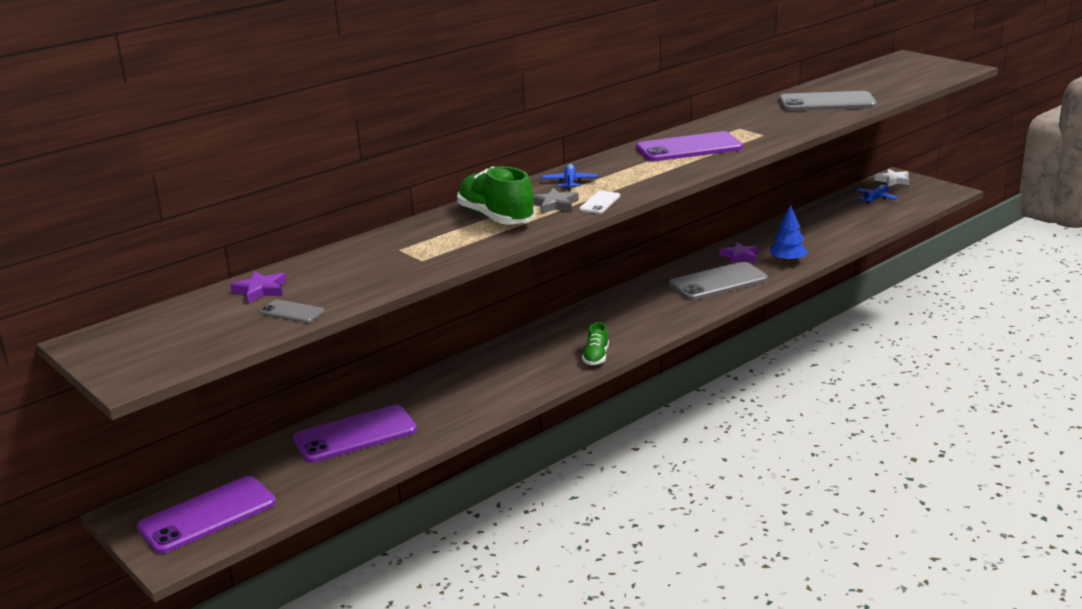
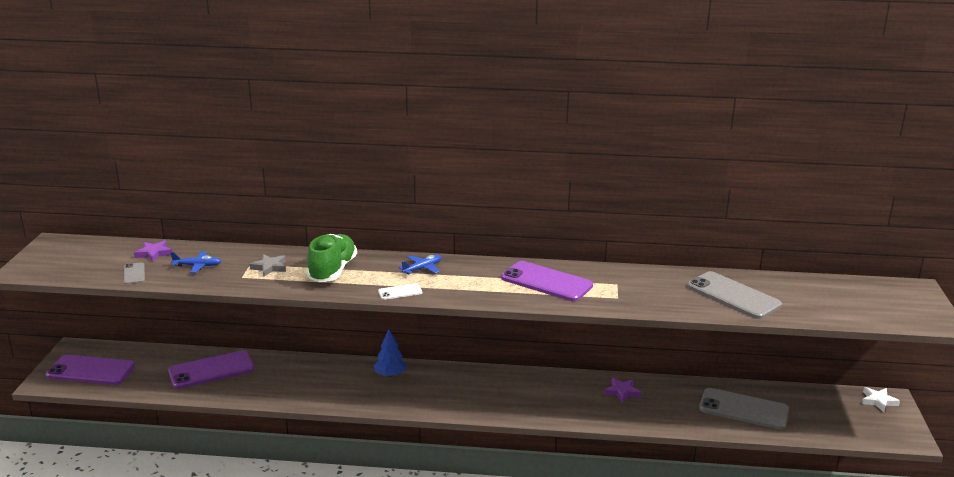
camera: 45 degrees right, 0 degrees up
purple phone [293,405,417,463] -> purple phone turned 45 degrees counterclockwise [168,350,254,389]
grey star [533,188,579,214] -> grey star moved to [249,254,286,277]
green shoe [582,322,609,365] -> none
grey phone [669,262,768,300] -> grey phone moved to [699,388,789,430]
blue tree [769,205,808,263] -> blue tree moved to [374,330,407,377]
blue plane [856,185,898,204] -> blue plane moved to [170,251,221,273]

